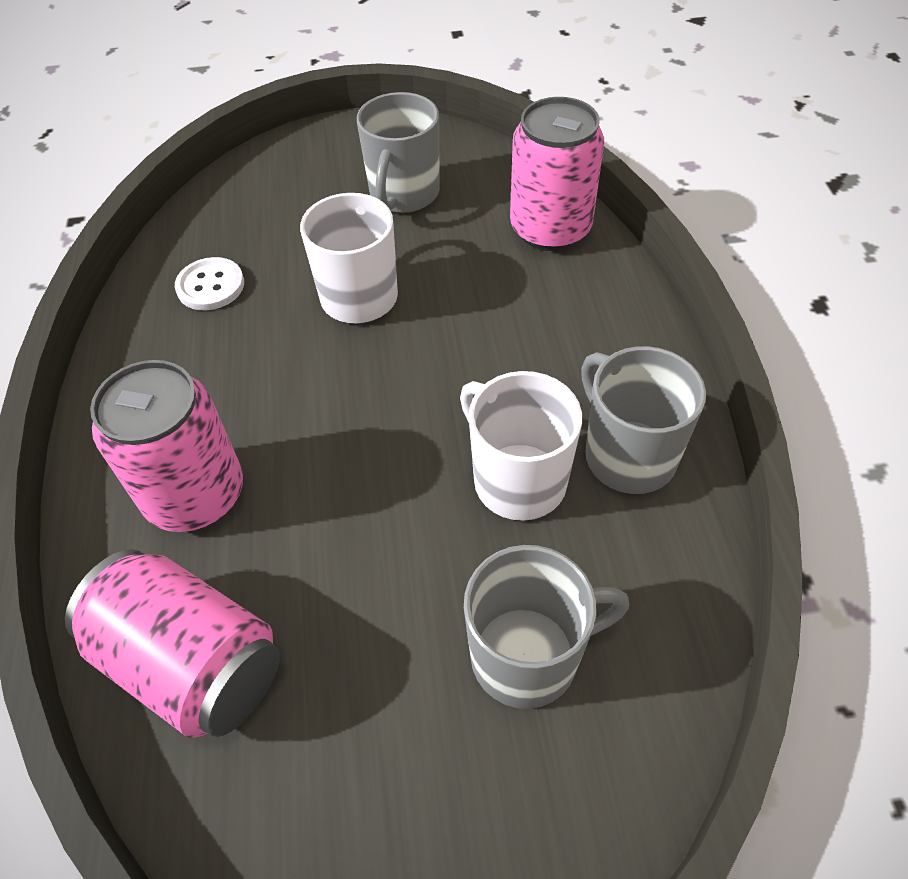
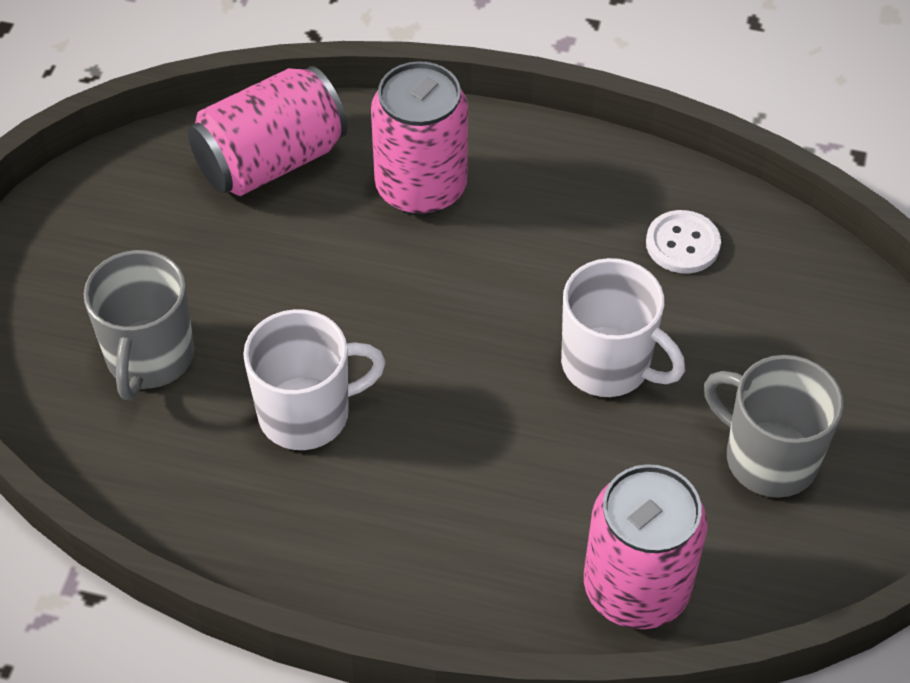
camera: 110 degrees right, 0 degrees up
grey mug [581,346,706,494] -> none

